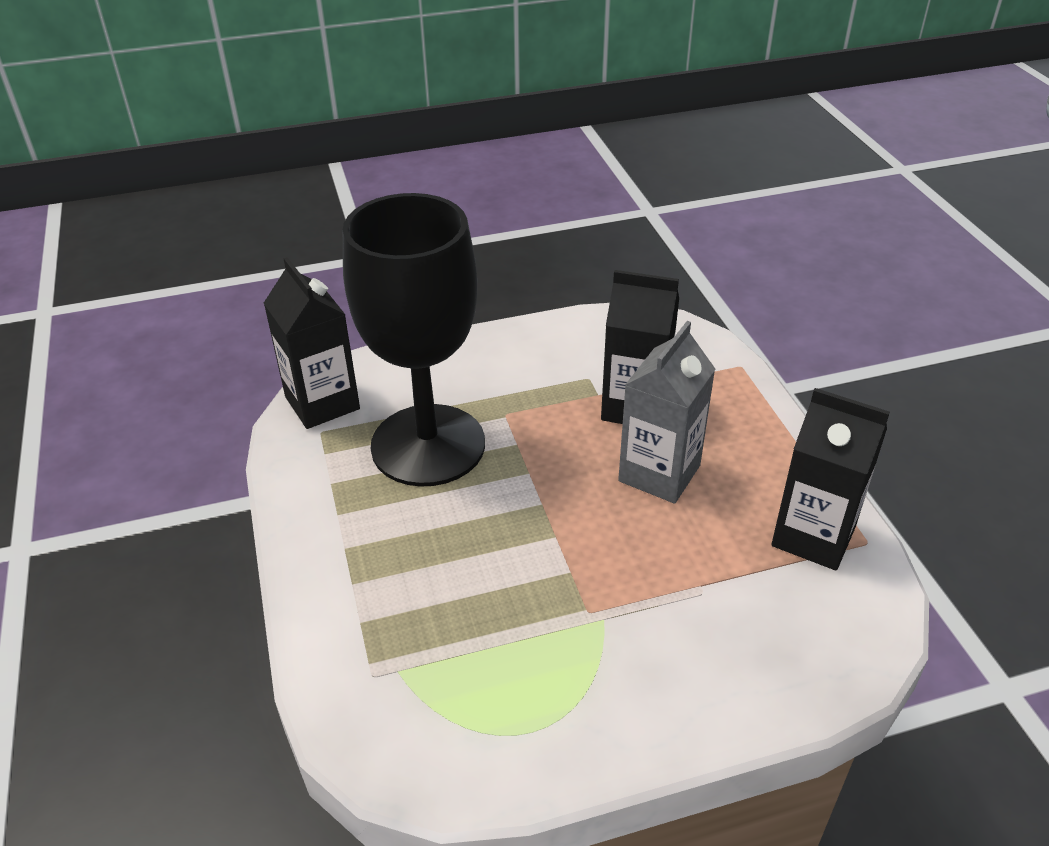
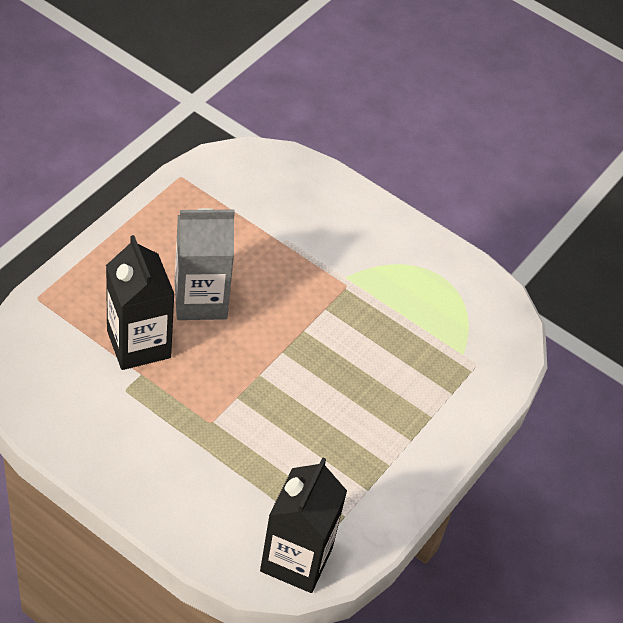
camera: 135 degrees left, 10 degrees up
black goblet [343,193,485,487] -> none
black carton [772,388,890,570] -> none

